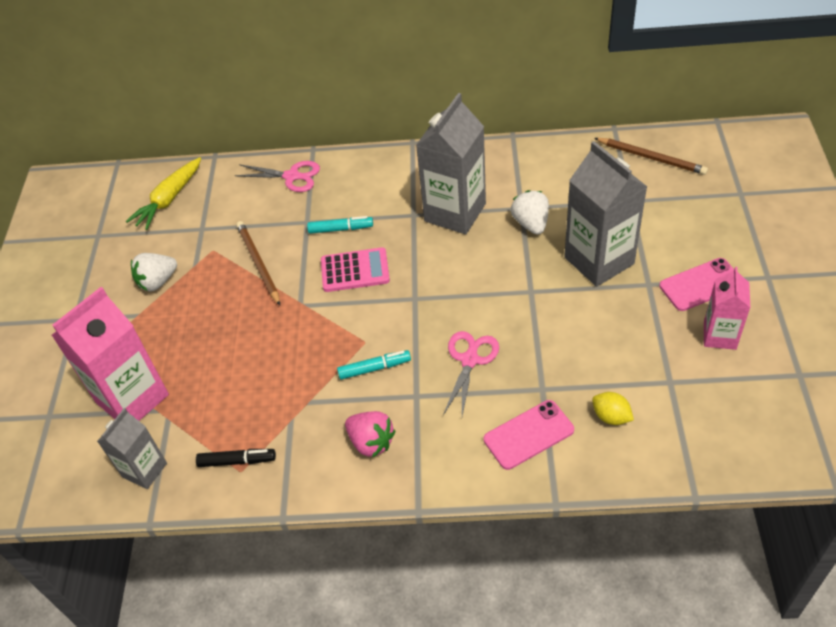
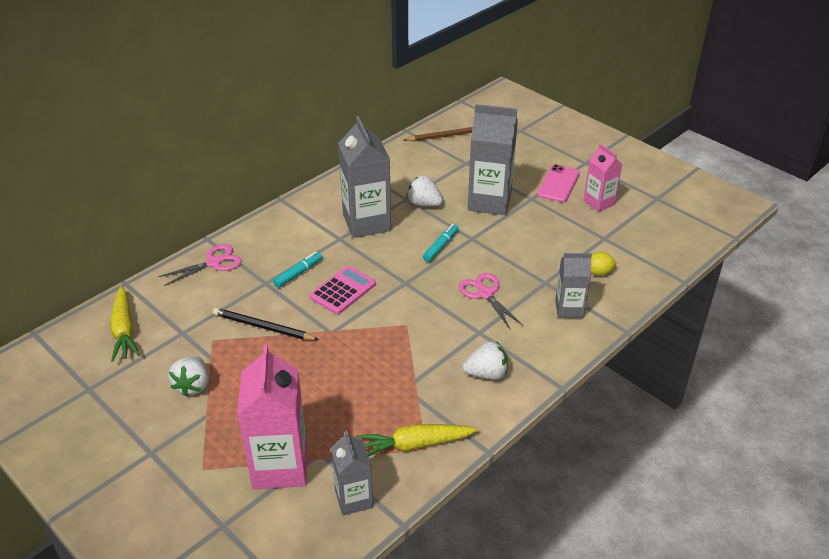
camera: 50 degrees left, 10 degrees down
black marker [196,449,276,467] -> yellow carrot [356,424,477,457]
brown pencil [236,221,280,306] -> black pencil [213,308,319,340]
turquoise marker [337,350,411,380] -> turquoise marker moved to [423,224,458,262]
pink strawberry [345,411,395,458] -> white strawberry [463,341,508,380]
pink phone [484,400,574,470] -> grey carton [555,253,592,318]

